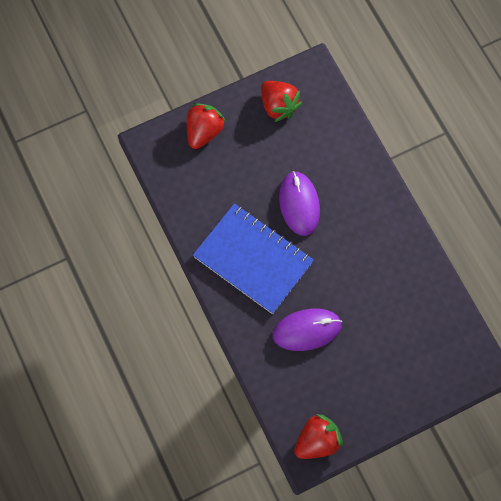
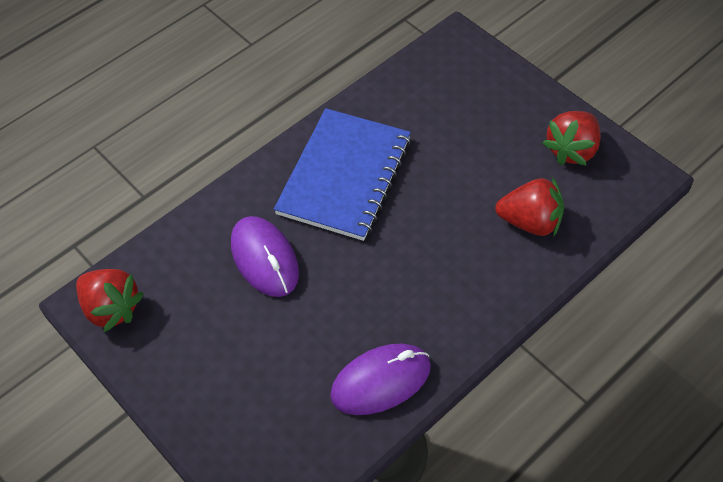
camera: 75 degrees right, 15 degrees down
red strawberry [187,103,226,149] -> red strawberry moved to [495,176,564,237]
purple mouse [279,171,320,236] -> purple mouse moved to [330,344,431,415]

